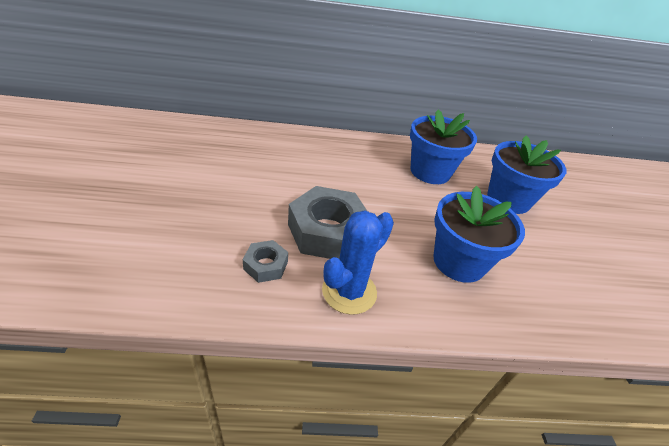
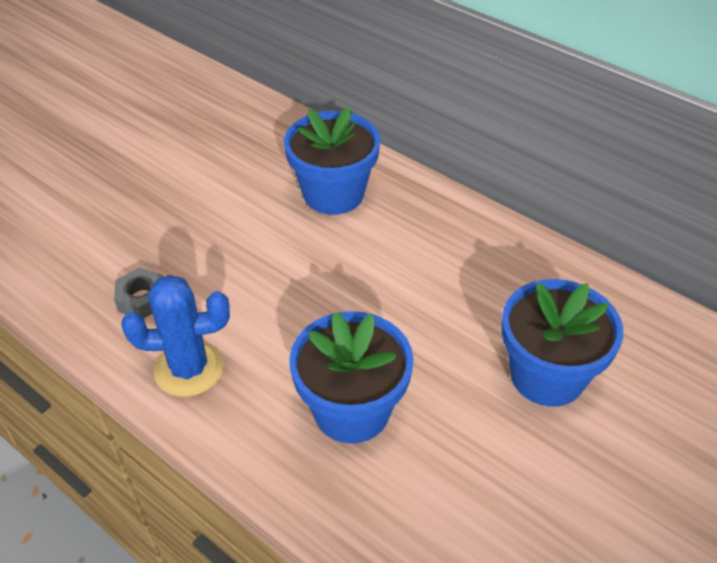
camera: 45 degrees right, 5 degrees up
grey nut [288,186,367,259] -> none
blue flower pot [410,109,477,184] -> blue flower pot moved to [284,107,381,215]

